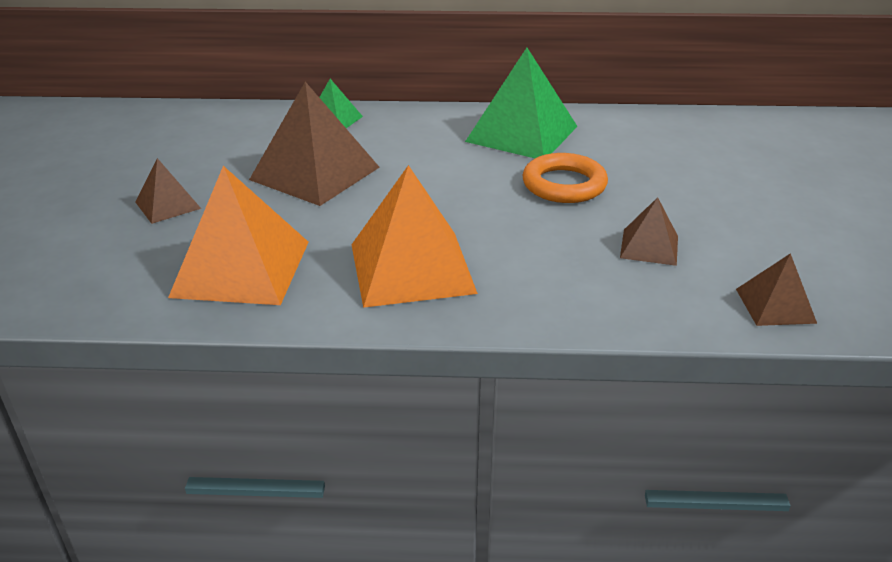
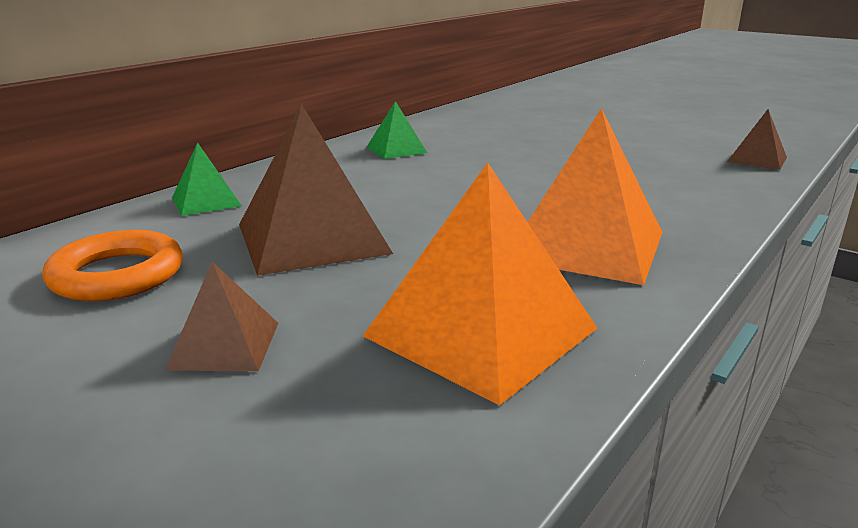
camera: 55 degrees left, 10 degrees down
green pyramid [465,48,578,158] -> green pyramid [367,101,427,159], size x0.51
orange ring [522,153,608,203] -> orange ring moved to [42,230,183,301]
brown pyramid [620,197,678,266] -> none

